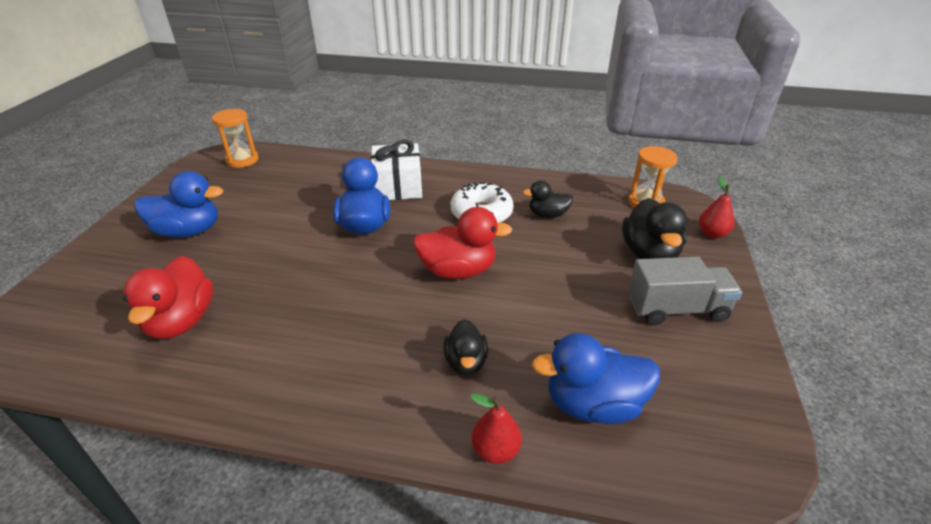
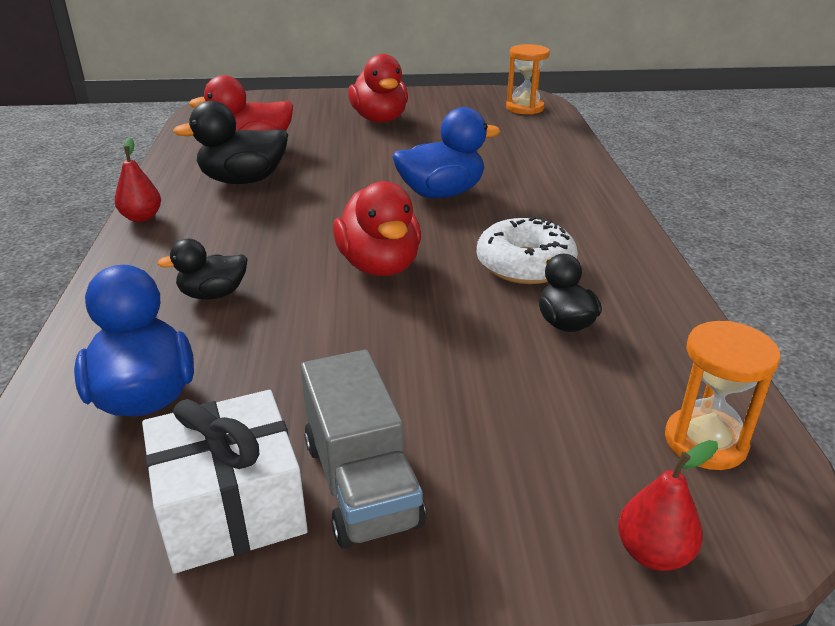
camera: 75 degrees right, 5 degrees down
blue duck [135,171,223,238] -> red duck [348,54,408,123]
white gift [371,140,422,200] -> white gift moved to [142,390,308,574]
red pear [470,393,522,464] -> red pear moved to [115,137,161,222]
black duck [622,198,688,259] -> black duck moved to [173,101,288,184]

